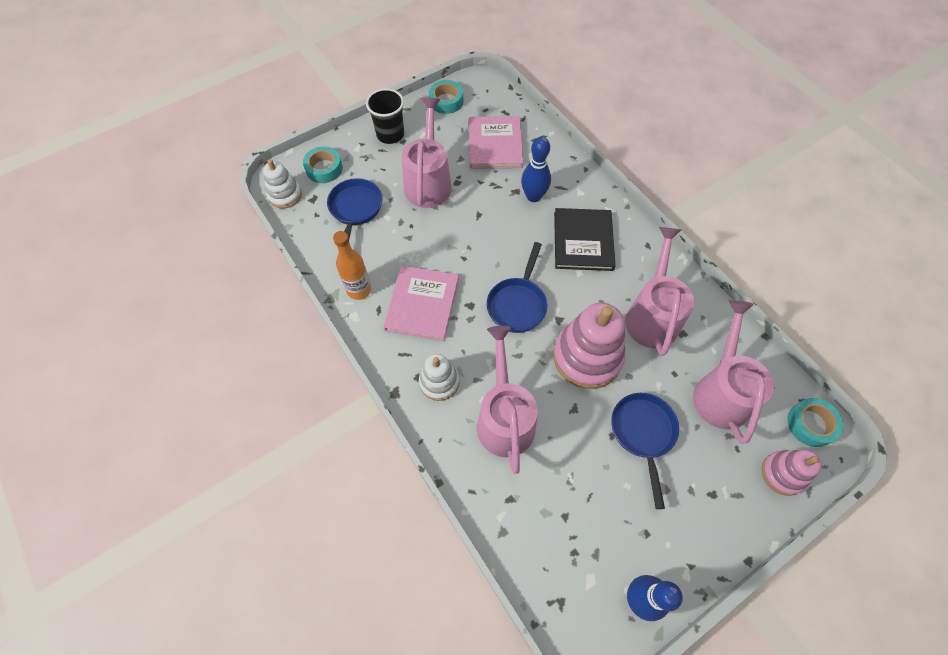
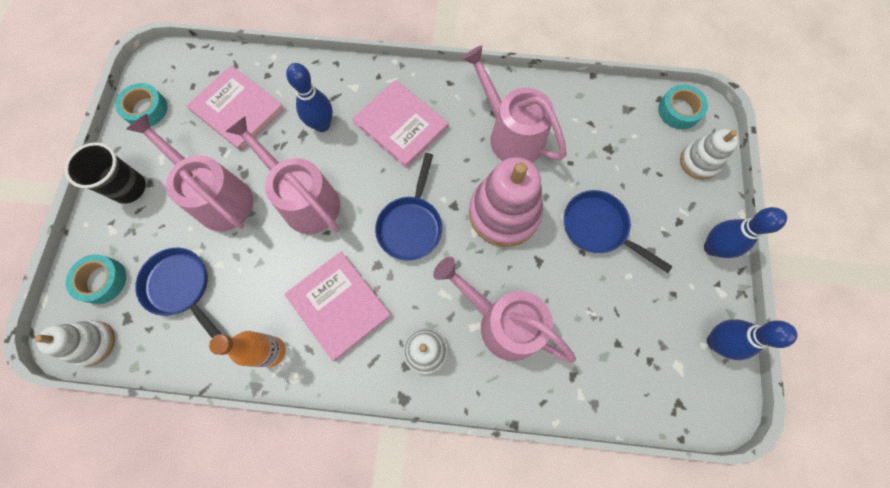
camera: 50 degrees left, 10 degrees up
blue pan [487,242,547,333] -> blue pan turned 45 degrees clockwise [375,153,442,260]
black book [554,208,615,271] -> pink book [352,80,449,168]
pink watering can [693,300,774,444] -> pink watering can moved to [225,116,340,234]
pink stacking toy [762,450,822,496] -> white stacking toy [680,129,738,180]
none -> blue bowling pin [704,207,787,258]

